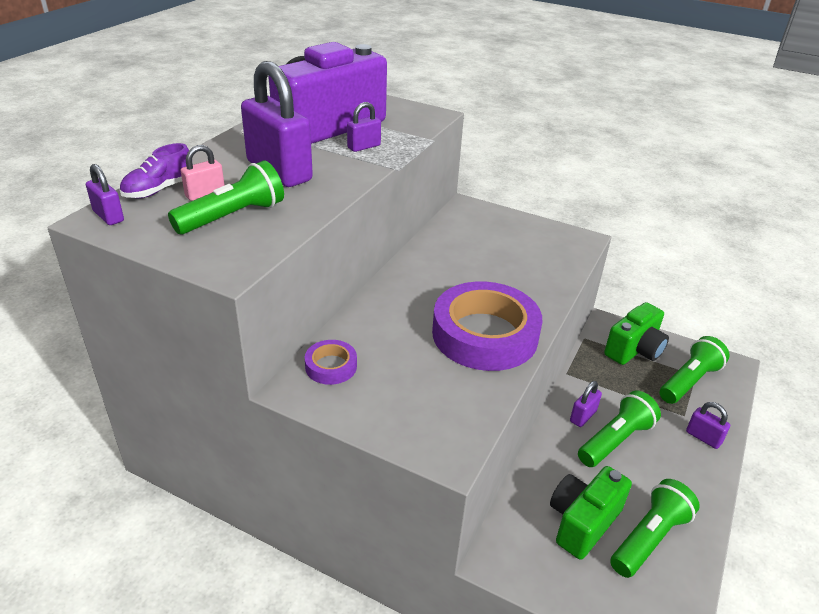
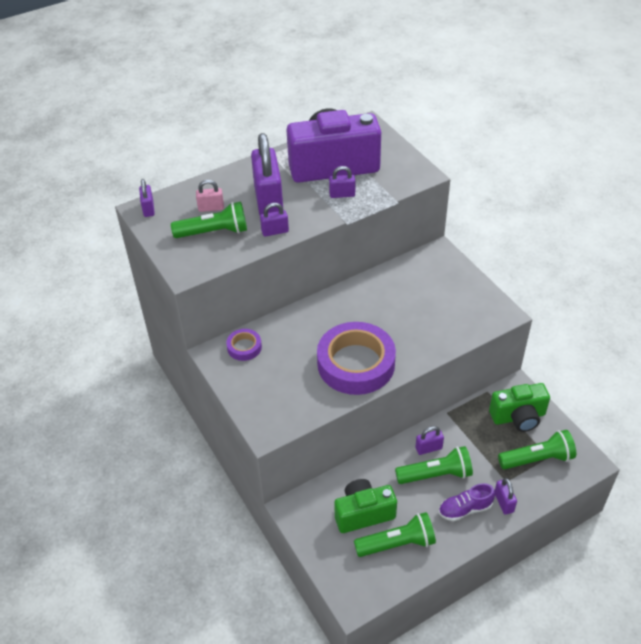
camera: 35 degrees right, 10 degrees up
purple shoe [119,143,189,198] -> purple shoe moved to [439,483,495,521]
none -> purple padlock [260,203,289,237]

